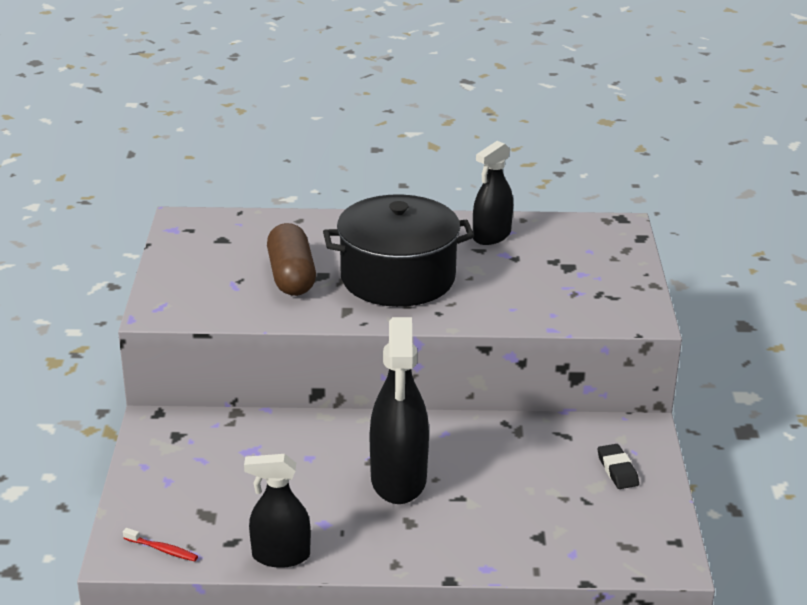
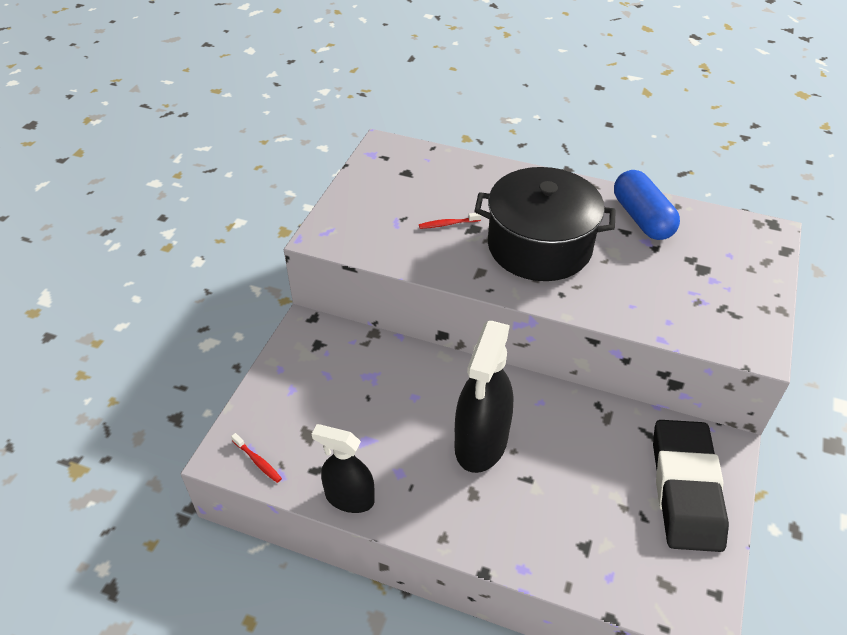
camera: 20 degrees right, 15 degrees up
brown capsule [267,223,316,296] -> red toothbrush [419,213,481,229]
black spray bottle [473,141,513,245] -> blue capsule [614,170,680,240]
black eraser [598,444,639,489] -> black eraser [653,420,729,552], size x2.45

